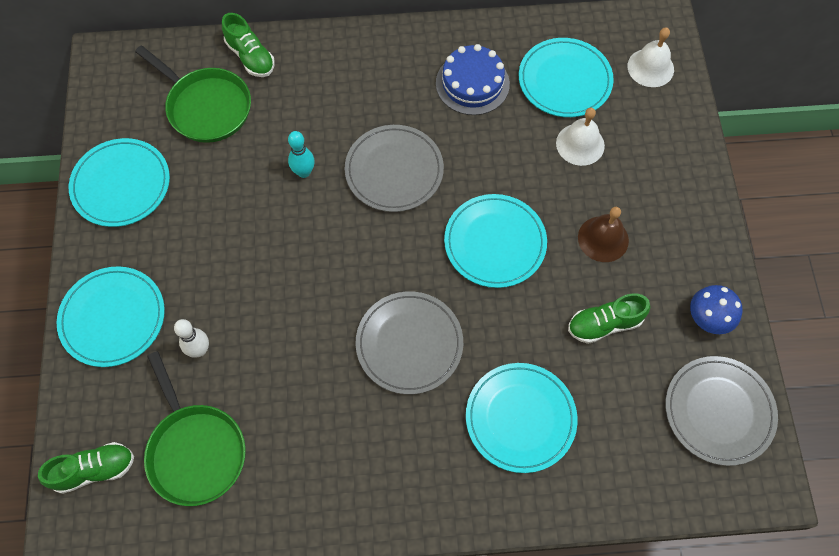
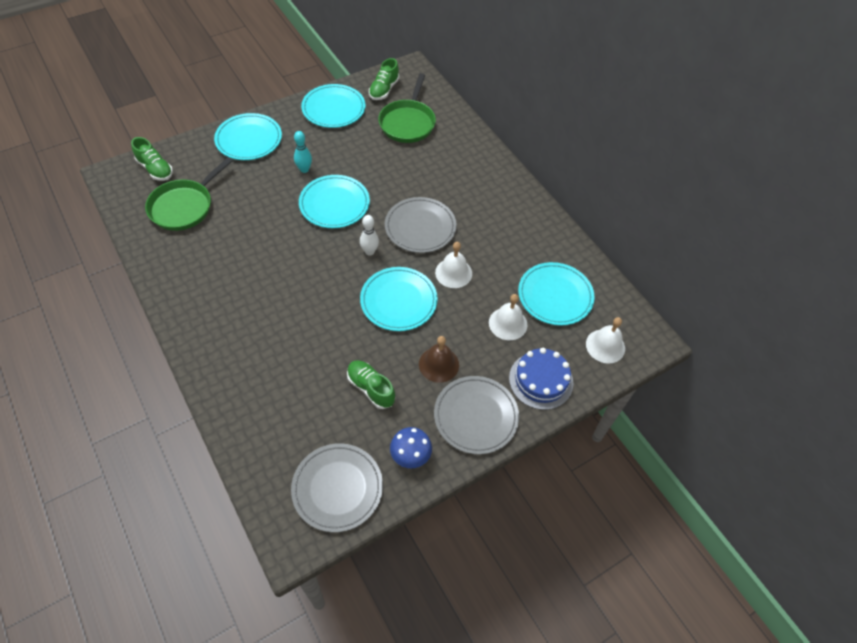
camera: 60 degrees right, 10 degrees down
white bowling pin [174,319,209,358] -> white bowling pin moved to [360,215,379,255]
green shoe [222,13,275,77] -> green shoe moved to [369,58,399,100]
turquoise bowling pin [288,131,315,178] -> turquoise bowling pin moved to [294,131,312,173]
grey plate [356,292,463,394] -> grey plate moved to [434,376,519,454]
blue cake [436,44,510,115] -> blue cake moved to [509,348,573,410]
turquoise plate [466,363,578,473] -> turquoise plate moved to [299,175,370,228]
none -> white bell [435,242,472,288]

